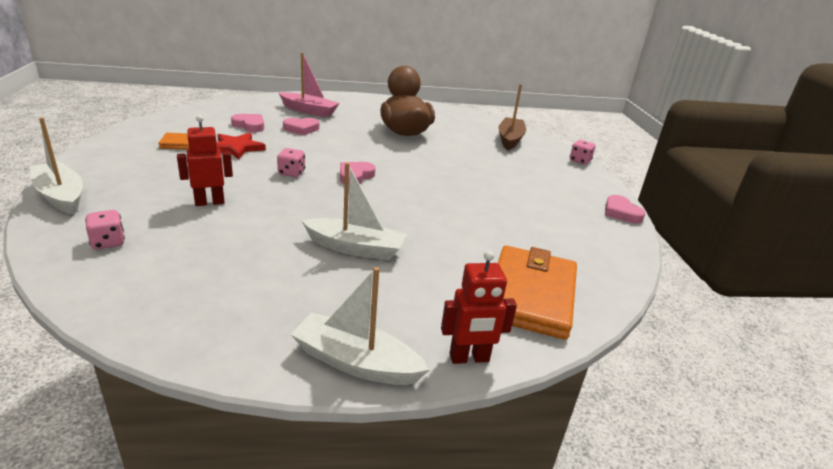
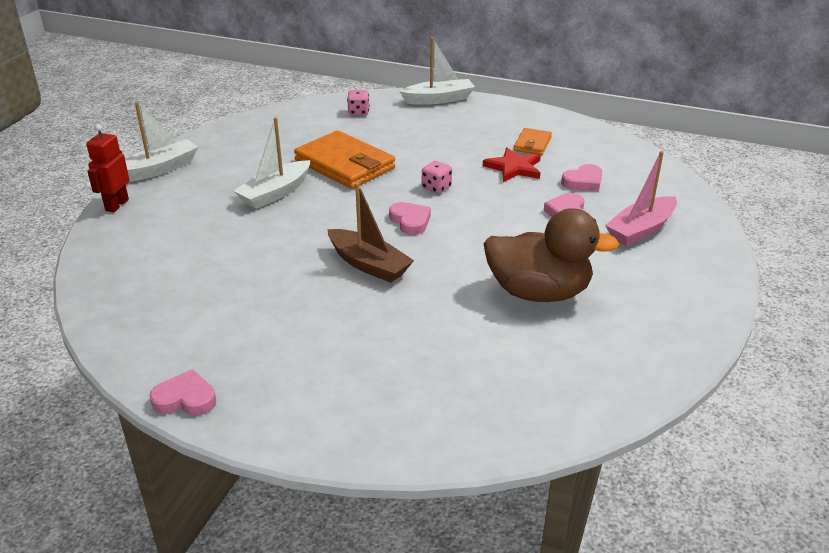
camera: 120 degrees right, 5 degrees up
red robot [177,115,233,206] -> none
orange wallet [498,245,577,340] -> orange wallet moved to [294,130,395,189]
brown boat [499,84,526,150] -> brown boat moved to [327,183,414,283]
pink dice [570,140,595,165] -> none

